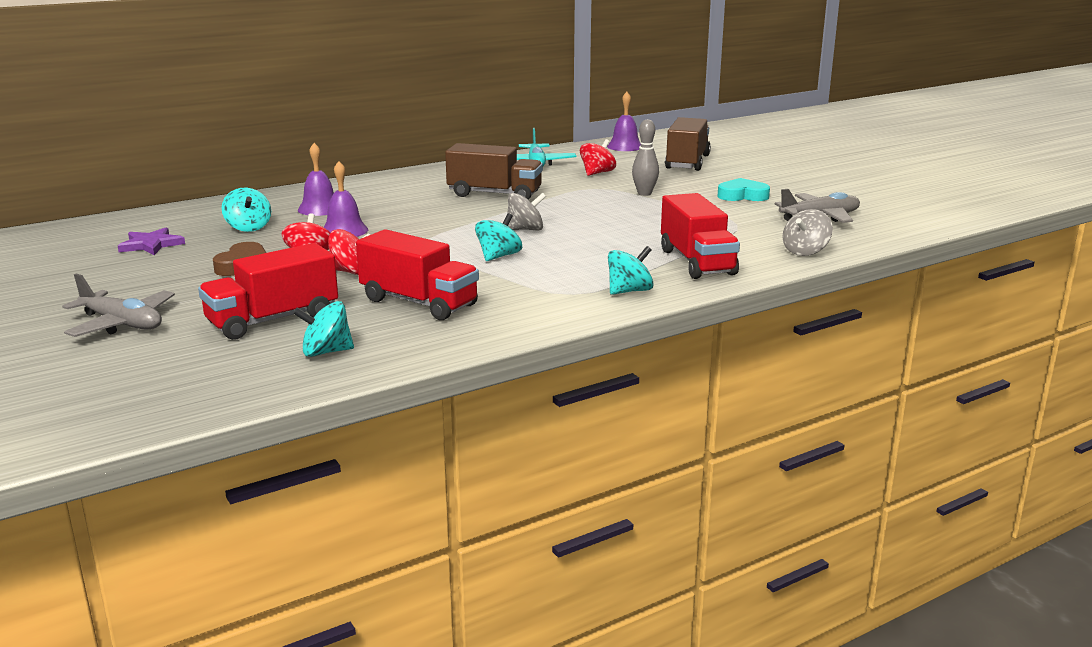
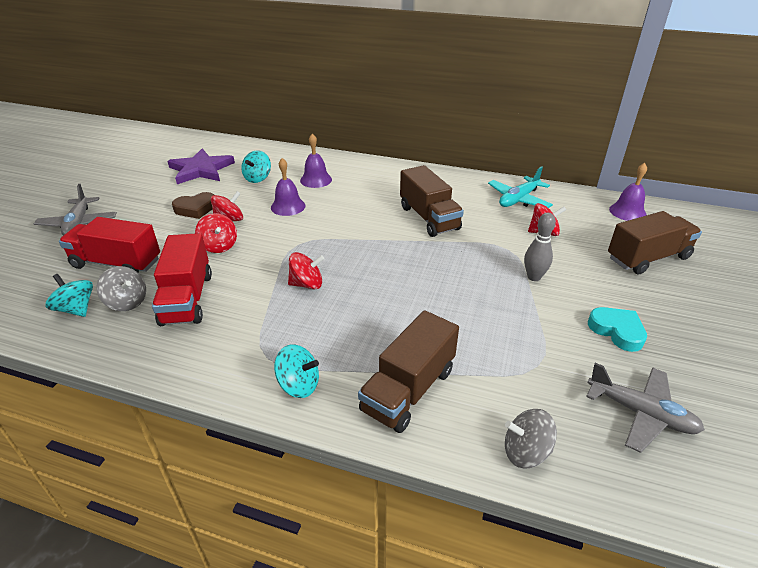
camera: 50 degrees right, 15 degrees up
purple star [118,227,185,255] -> purple star [167,149,235,184], size x1.64
turquoise spinning top [475,213,522,261] -> red spinning top [288,252,324,289]
grey spinning top [507,193,546,230] -> grey spinning top moved to [96,266,146,311]
red truck [661,193,740,279] -> brown truck [358,310,459,433]

